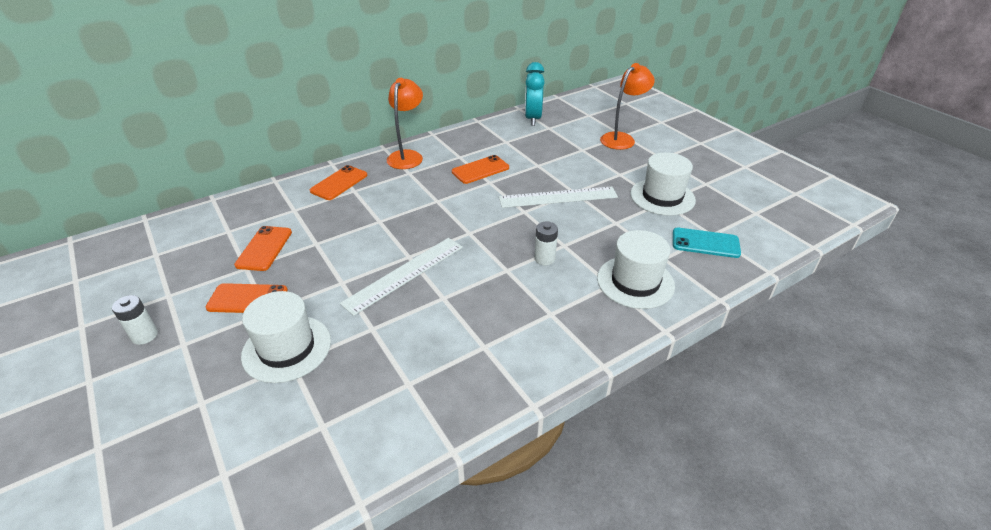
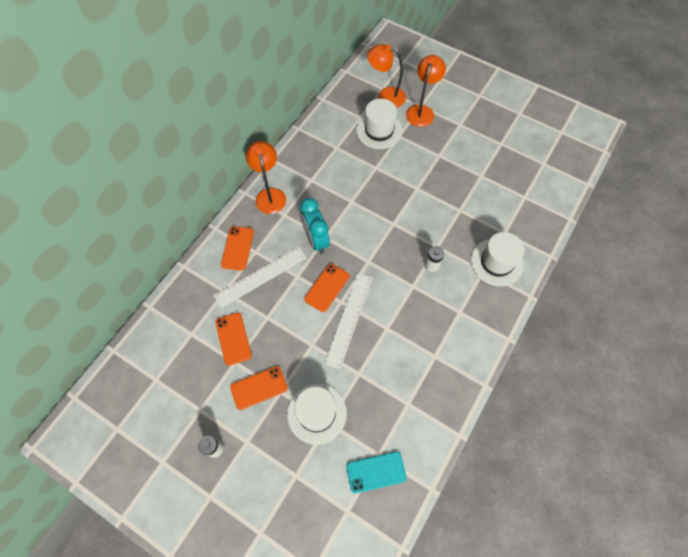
camera: 25 degrees left, 25 degrees up
orange phone [452,155,509,184] -> orange phone moved to [304,264,349,312]
white ruler [499,187,618,208] -> white ruler moved to [214,247,307,308]
turquoise clock [525,62,545,126] -> turquoise clock moved to [300,198,330,254]
white hat [630,153,696,216] -> white hat moved to [356,99,403,149]
turquoise phone [673,228,741,258] -> turquoise phone moved to [346,451,407,493]
none -> orange lamp [367,44,406,108]

